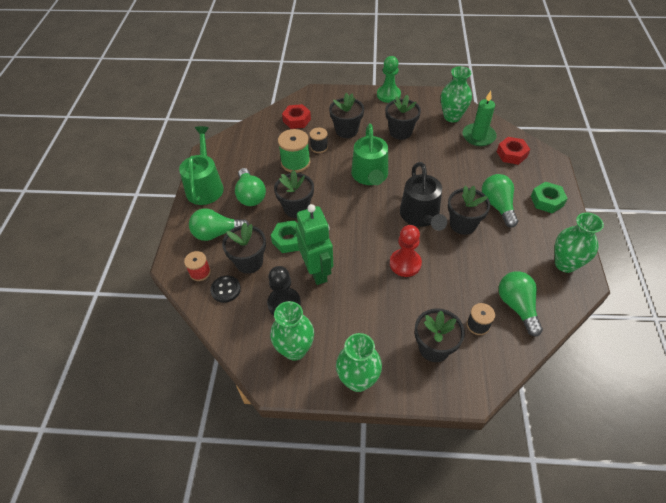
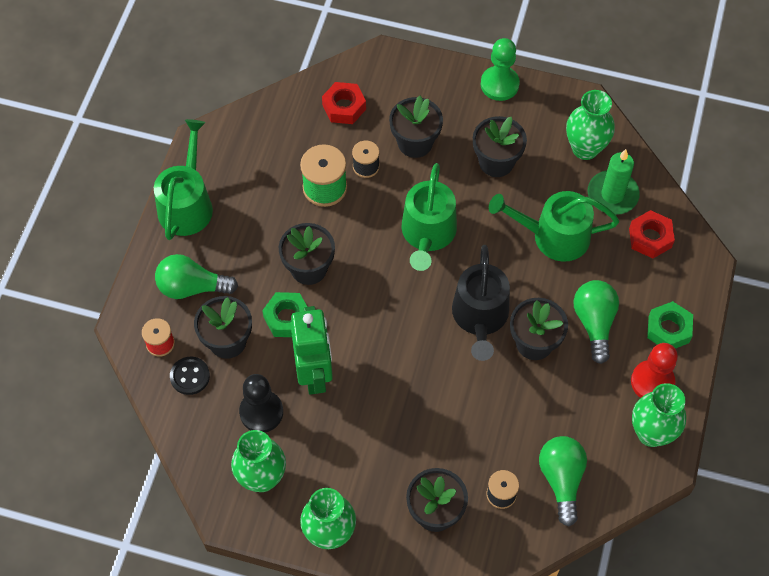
camera: 10 degrees right, 10 degrees up
green light bulb [235,168,266,206] -> none
red pawn [390,225,422,277] -> red pawn moved to [631,343,678,398]
none -> green watering can [489,191,619,262]

